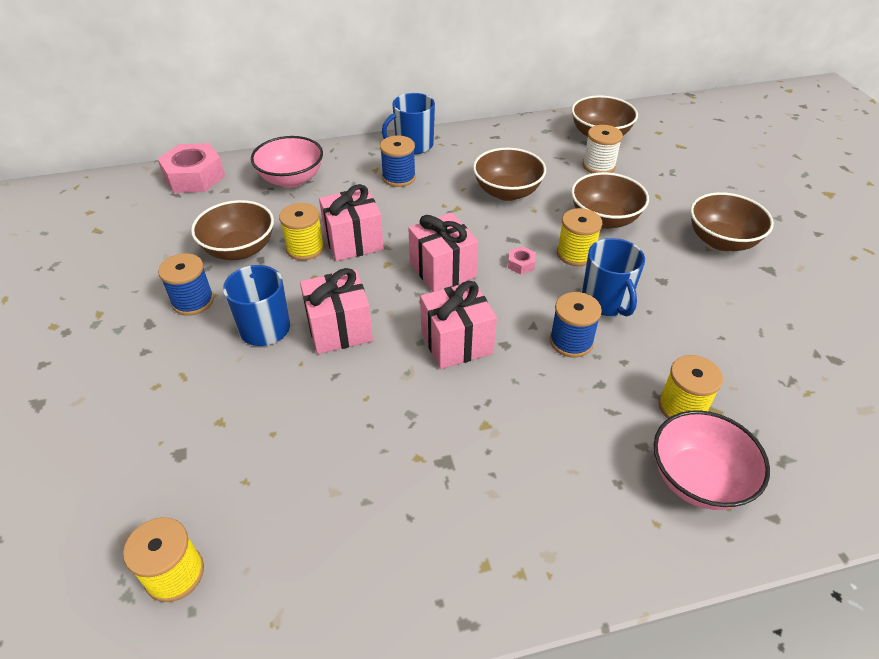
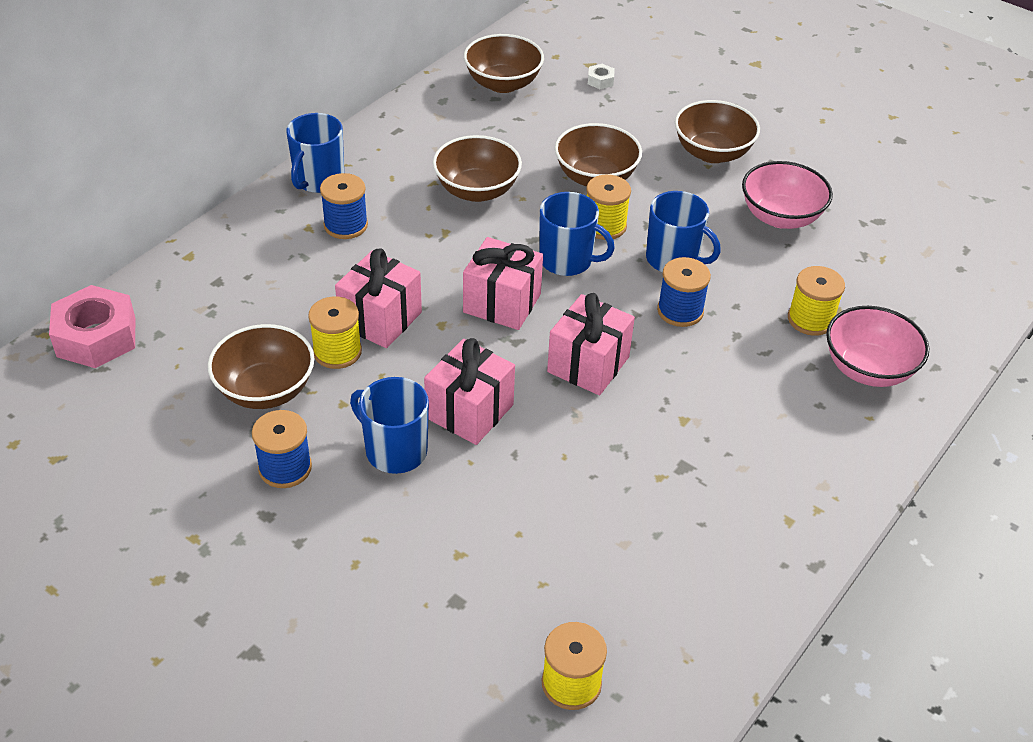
camera: 40 degrees left, 0 degrees up
pink bowl [251,136,323,188] -> pink bowl moved to [742,161,833,229]
pink nut [508,246,536,274] -> blue mug [539,192,615,276]
white spool [582,125,623,173] -> none
none -> white nut [588,64,615,89]

